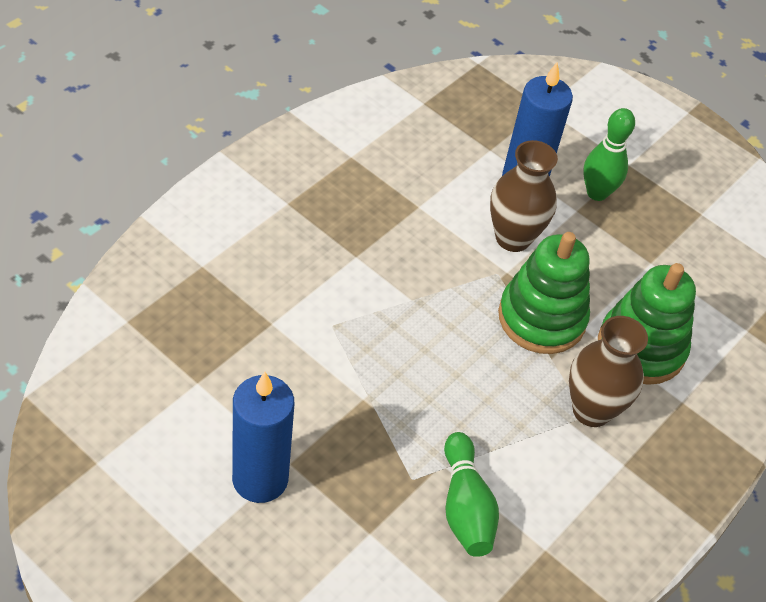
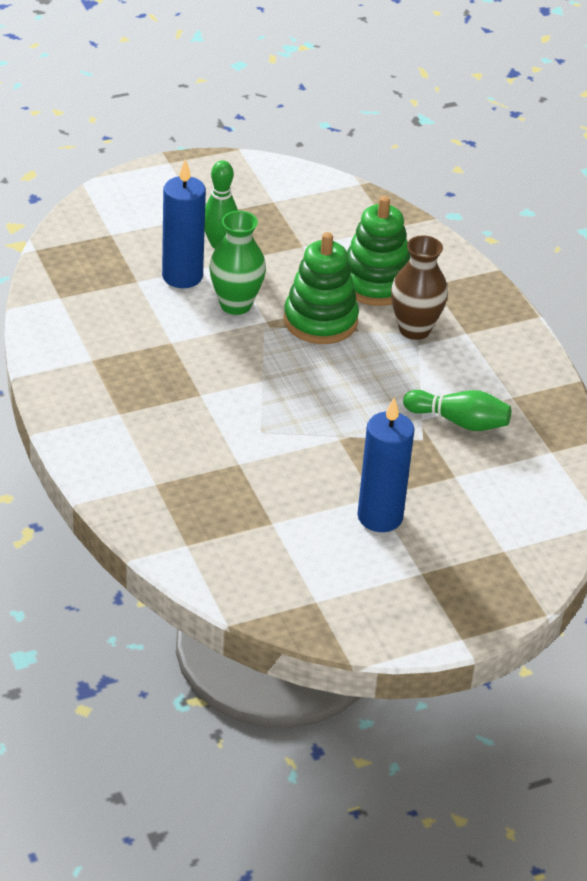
camera: 60 degrees left, 10 degrees down
brown vase [490,140,558,252] -> green vase [209,211,266,315]

